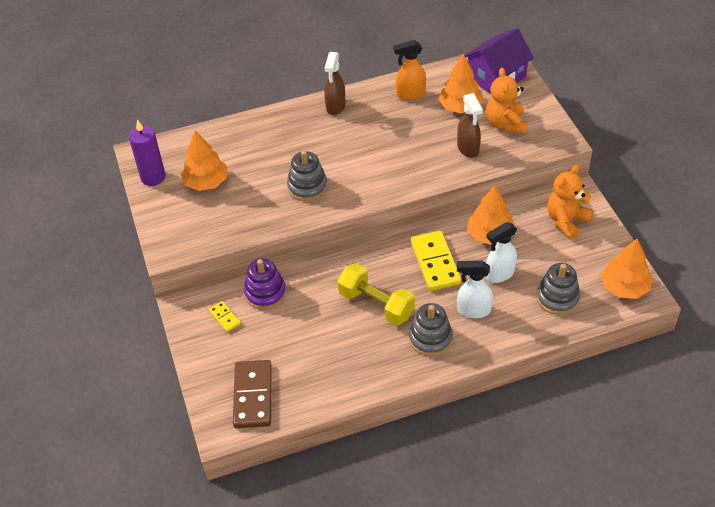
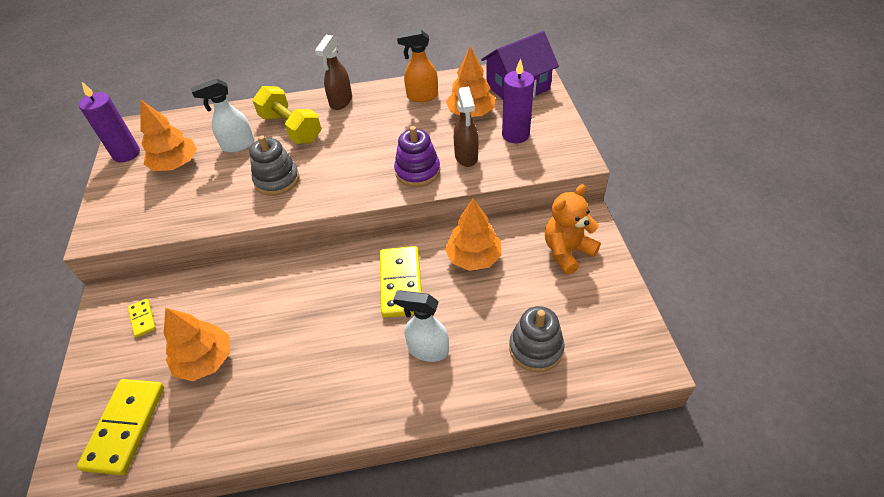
camera: 10 degrees right, 0 degrees up
brown domino [233,360,271,428] -> yellow domino [77,379,164,475]
purple stacking toy [244,258,286,310] -> purple stacking toy moved to [394,126,440,187]
yellow dumbbell [337,263,415,326] -> yellow dumbbell moved to [252,86,321,144]
grey stacking toy [409,303,453,356] -> none
orange teddy bear [486,68,527,134] -> purple candle [502,58,534,143]
white spray bottle [486,222,517,283] -> white spray bottle moved to [191,78,255,153]
orange tree [601,238,652,299] -> orange tree moved to [164,308,230,381]

